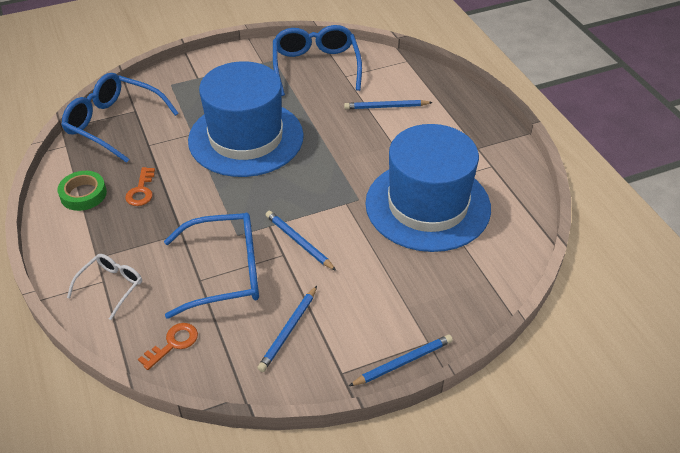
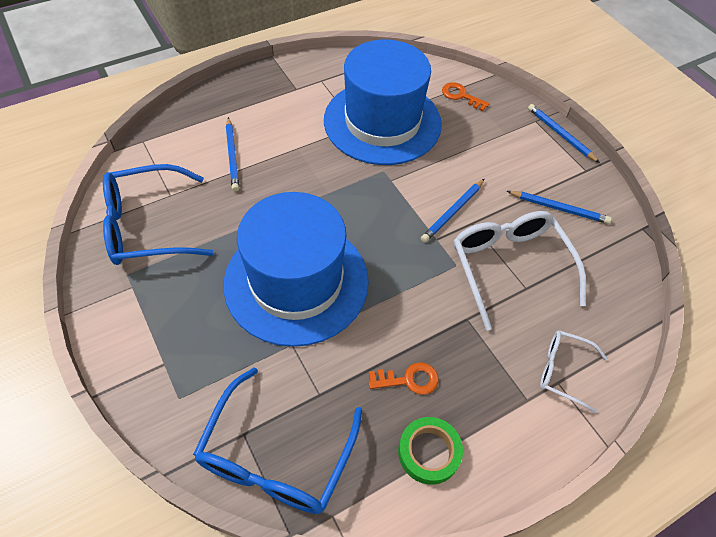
camera: 100 degrees left, 10 degrees up
orange key [138,323,198,370] -> orange key moved to [442,82,490,111]
blue glasses [164,213,259,319] -> white glasses [454,211,586,330]

